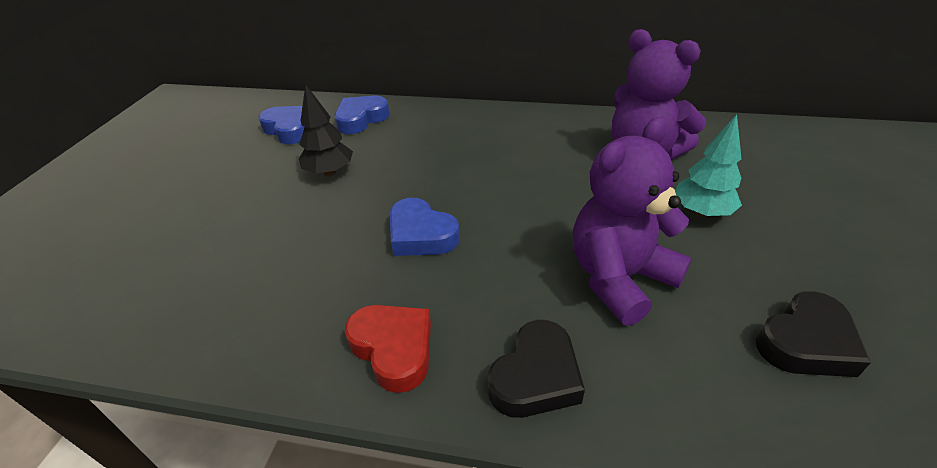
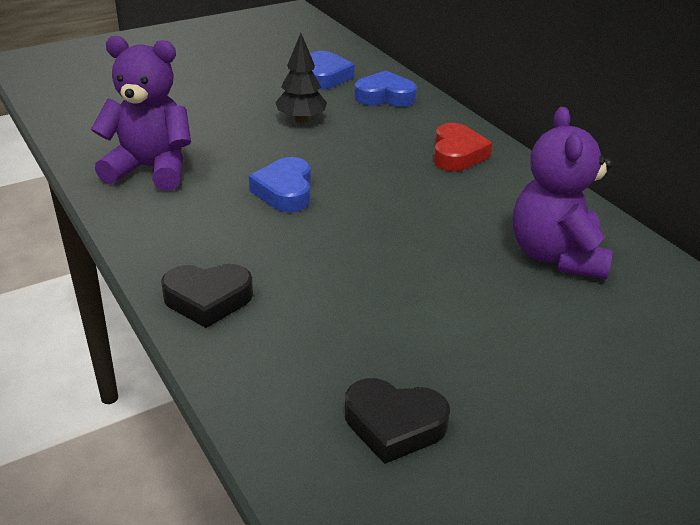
camera: 45 degrees right, 5 degrees down
red heart [345,305,431,393] -> red heart moved to [434,123,492,171]
purple teddy bear [573,117,692,326] -> purple teddy bear moved to [91,36,191,191]
turquoise tree [675,114,742,217] -> none

